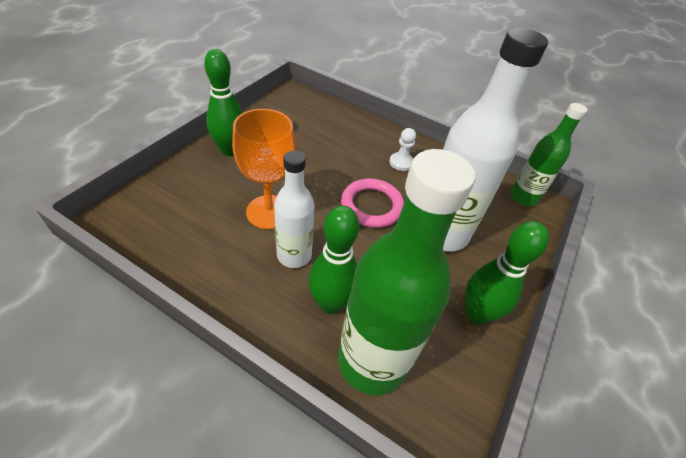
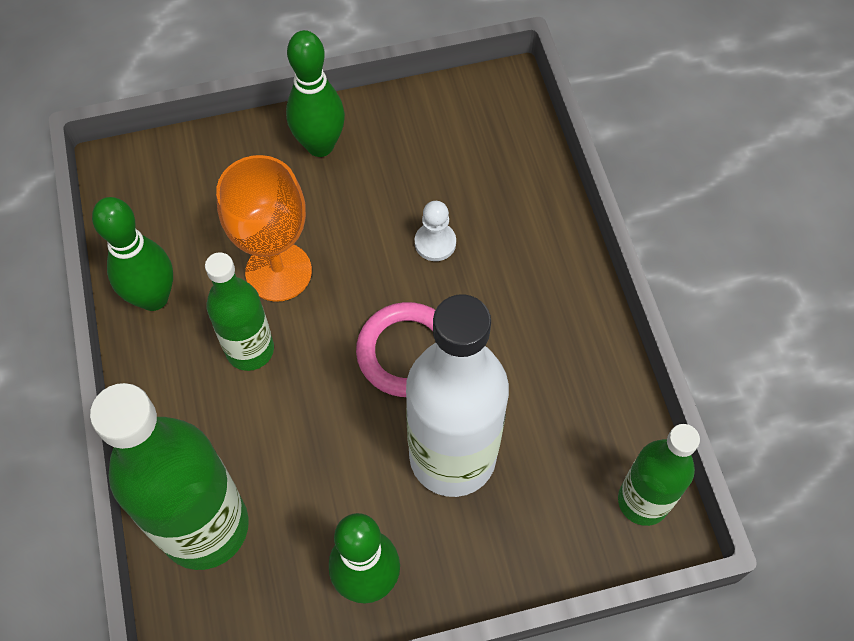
camera: 50 degrees right, 15 degrees up
white bottle [274,151,315,268] -> green bottle [205,252,274,371]
green bowling pin [308,206,359,314] -> green bowling pin moved to [92,197,173,311]
white pawn [389,128,416,171] -> white pawn moved to [415,201,456,261]

